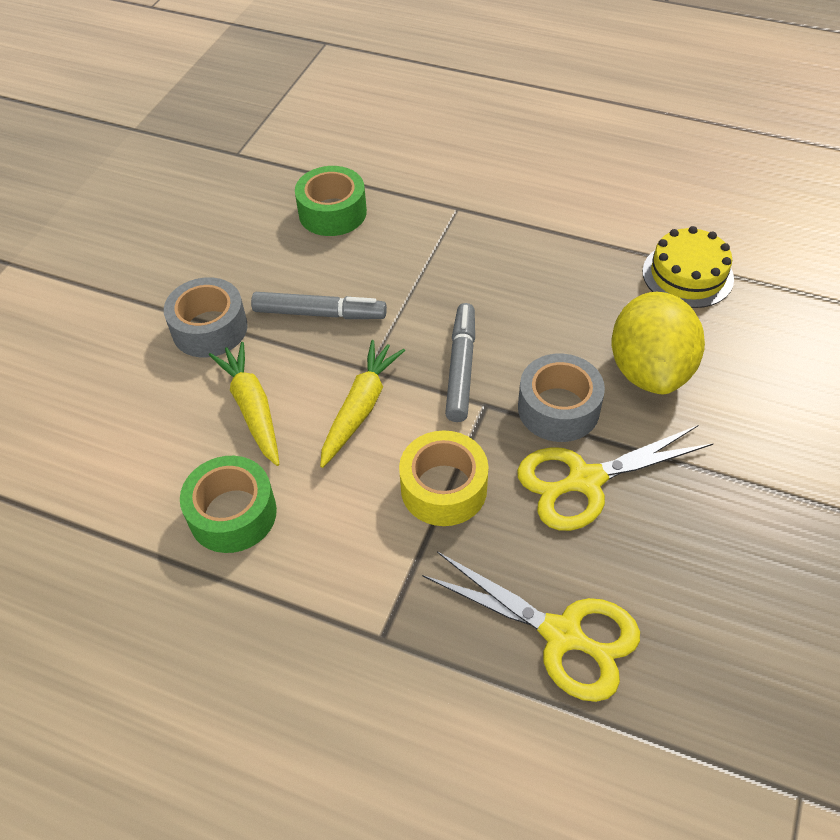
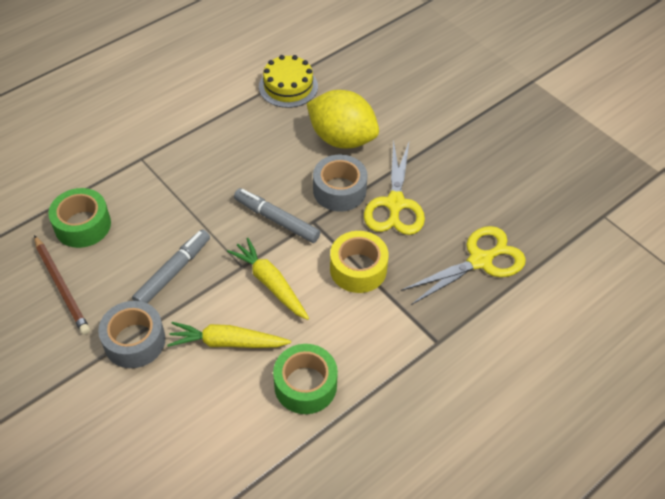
camera: 65 degrees left, 0 degrees up
none -> brown pencil [34,235,90,335]

